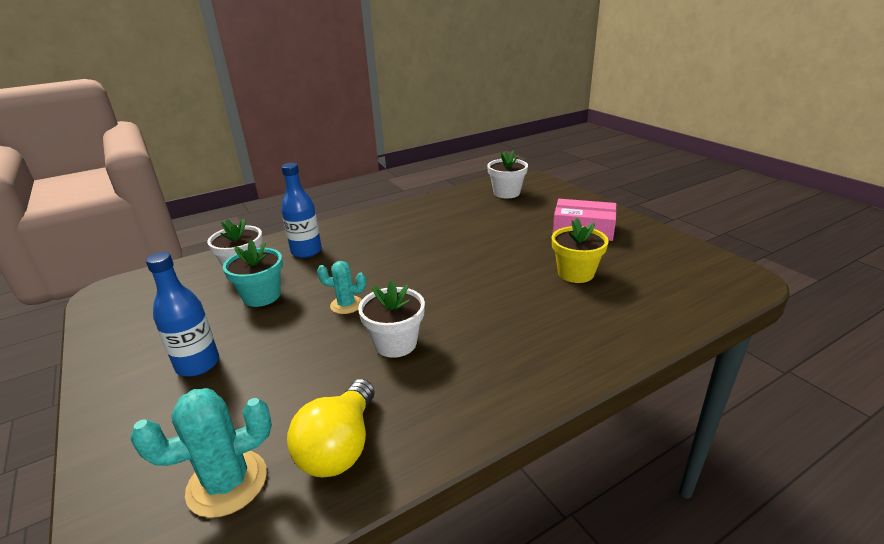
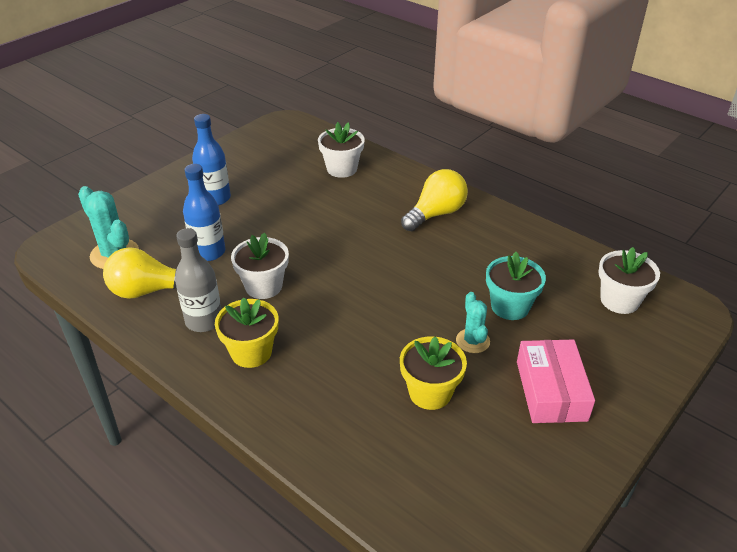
camera: 70 degrees right, 10 degrees up
turquoise flower pot [223,240,283,307] -> turquoise flower pot moved to [486,252,546,320]
blue bottle [281,163,322,258] -> blue bottle moved to [183,164,225,261]
turquoise cactus [317,261,366,314] -> turquoise cactus moved to [456,292,490,353]
none -> grey bottle [175,228,222,332]
none -> yellow flower pot [215,297,278,368]
none -> yellow light bulb [401,169,468,231]

